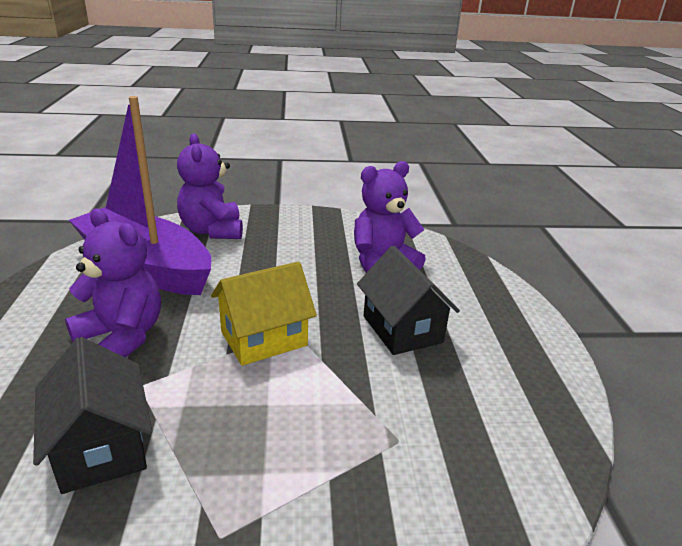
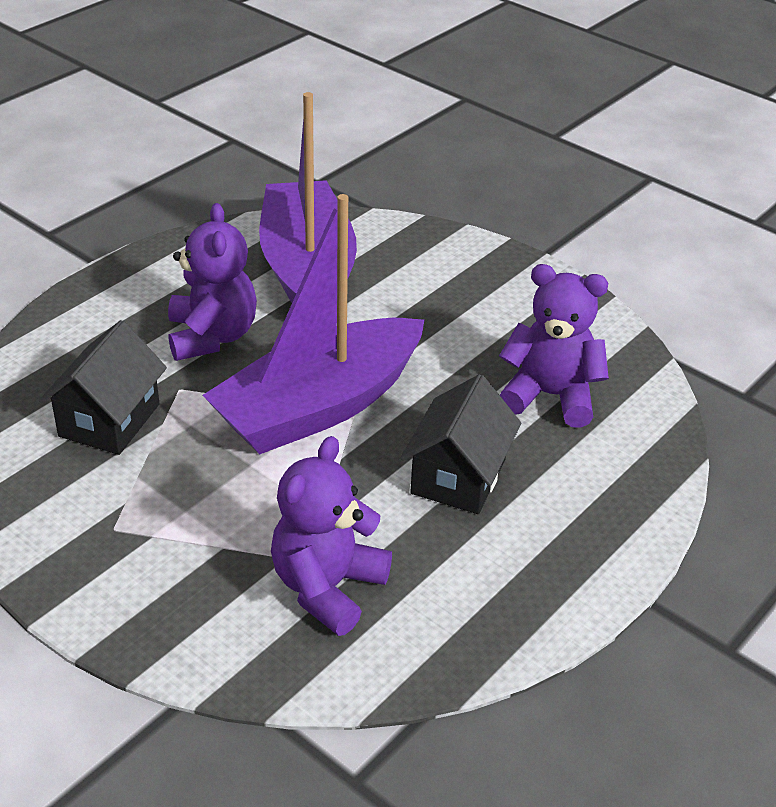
camera: 45 degrees right, 10 degrees up
purple teddy bear [177,133,243,239] -> purple teddy bear moved to [271,436,392,636]
yellow house [211,262,317,366] -> purple boat [203,194,425,455]

